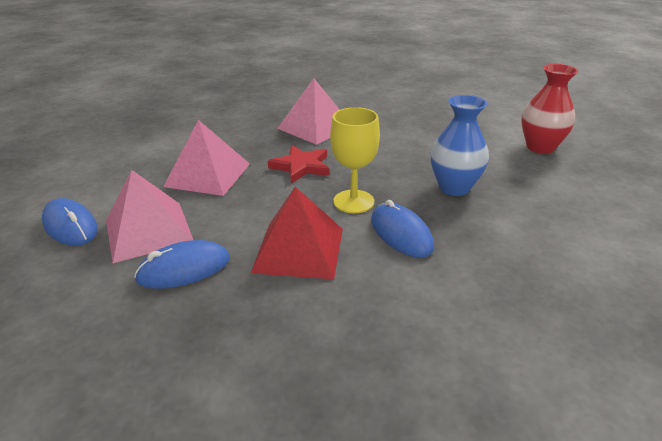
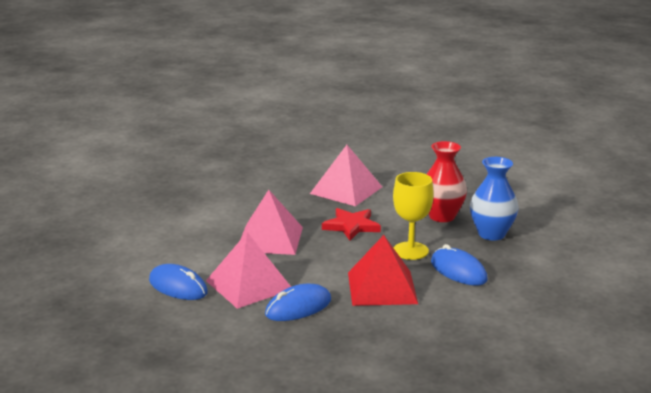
camera: 10 degrees left, 10 degrees down
red vase [521,64,578,154] -> red vase moved to [427,141,467,222]

